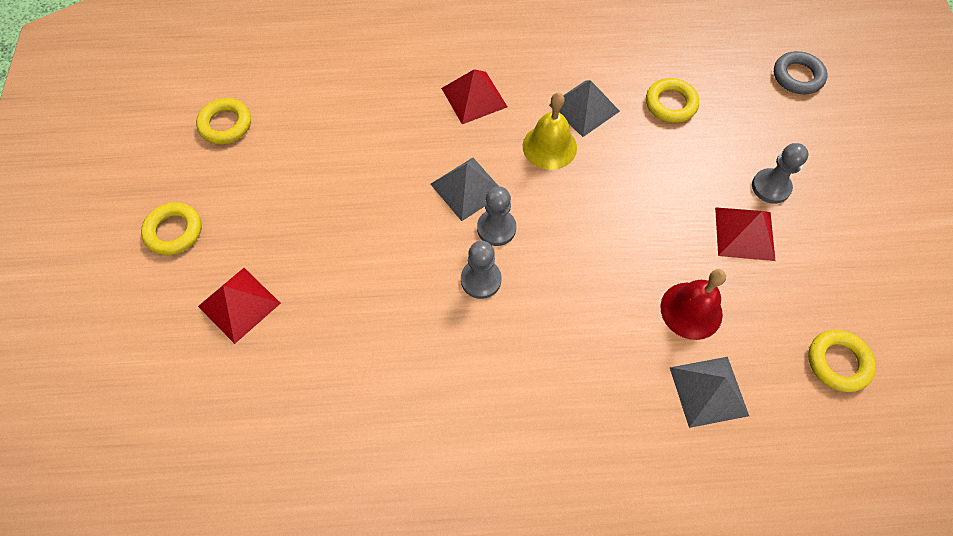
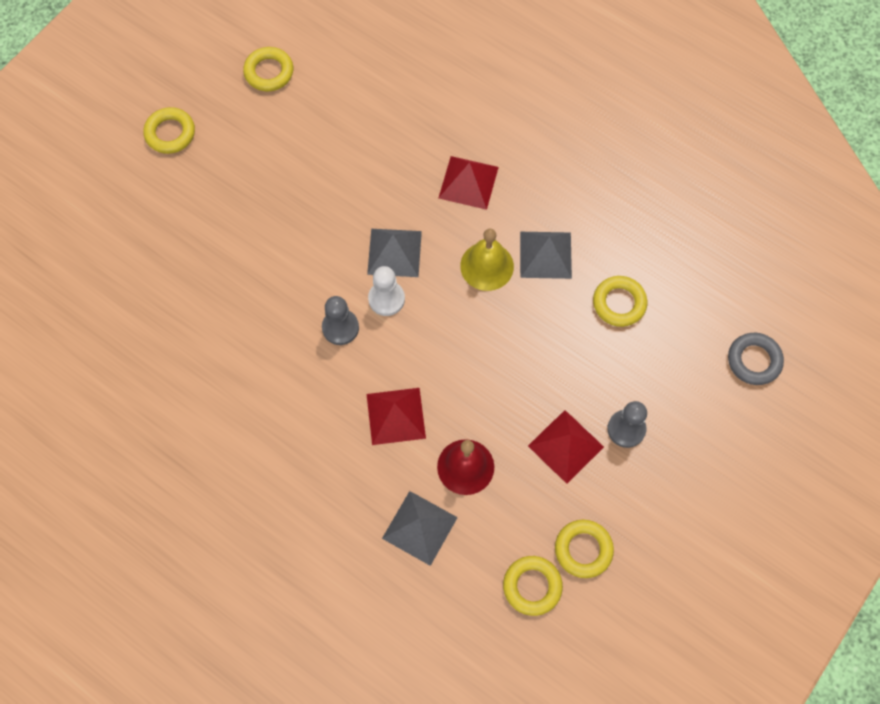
camera: 40 degrees right, 5 degrees up
red pyramid [198,268,281,344] -> red pyramid moved to [367,388,426,445]
grey pawn [477,186,516,246] -> white pawn [368,266,405,316]
none -> yellow ring [555,520,614,578]

